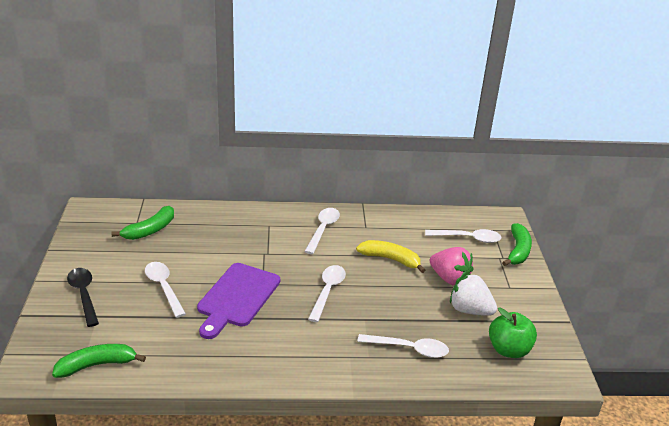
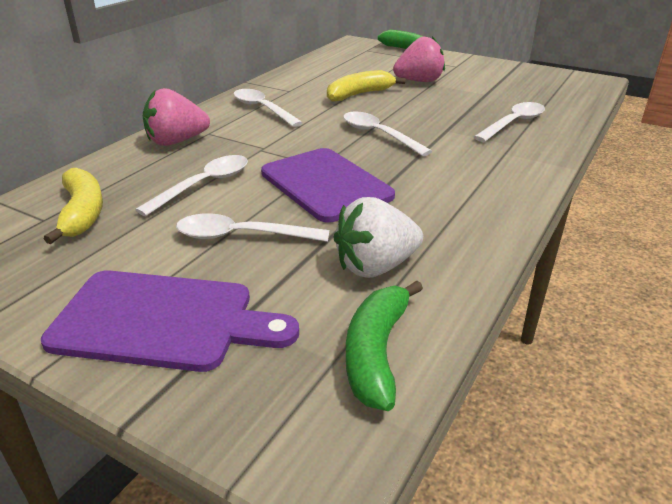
camera: 55 degrees left, 0 degrees up
black spoon [67,268,99,327] -> purple cutting board [41,271,299,372]
green banana [112,206,174,240] -> yellow banana [44,168,103,244]
white spoon [425,229,502,243] -> white spoon moved to [135,155,248,216]
white strawberry [450,274,497,316] -> white strawberry moved to [333,197,423,278]
green apple [489,307,537,358] -> none
none -> pink strawberry [143,88,210,146]

